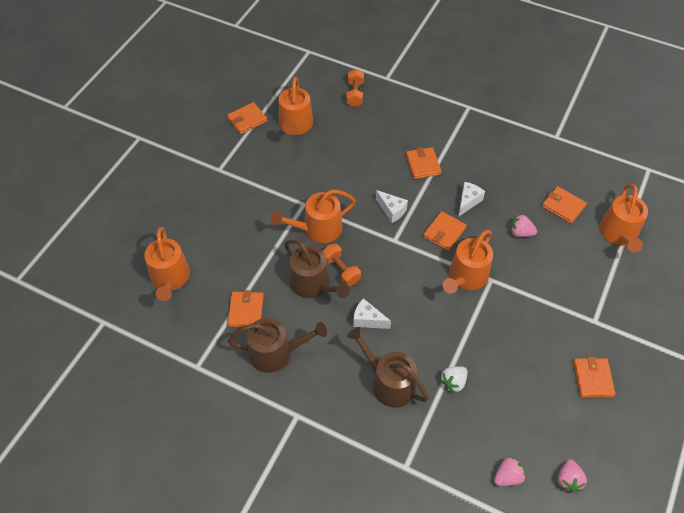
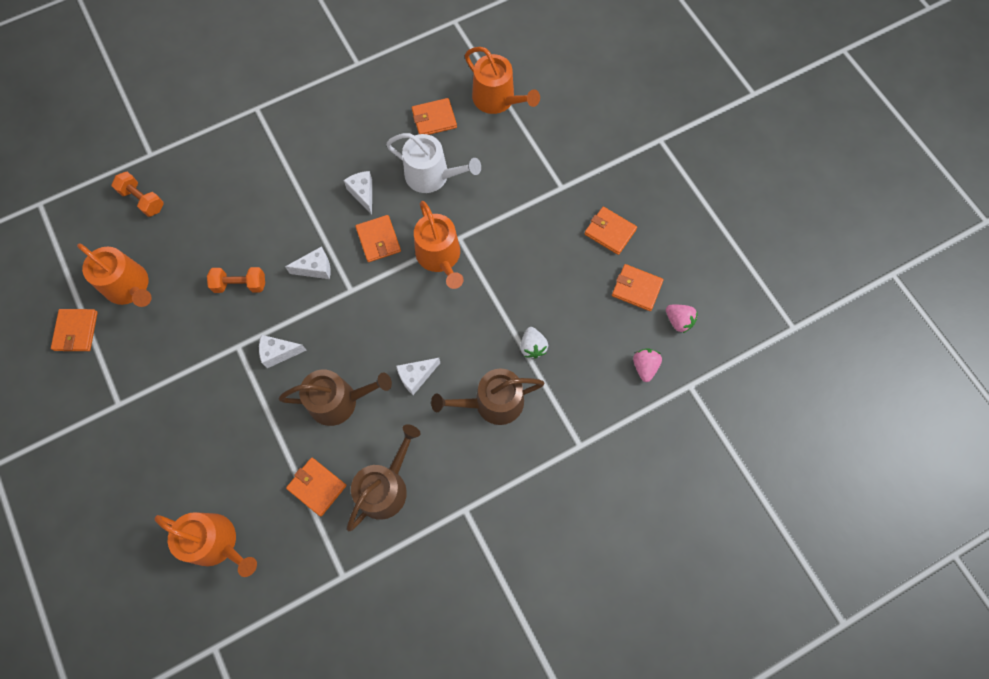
camera: 55 degrees left, 15 degrees up
orange watering can [271,189,356,243] -> white cheese [259,335,307,368]
orange dumbbell [323,244,361,286] -> orange dumbbell moved to [207,267,265,293]
orange wallet [406,147,441,179] -> orange wallet moved to [612,264,664,311]
pink strawberry [510,215,537,237] -> white watering can [386,133,481,193]

